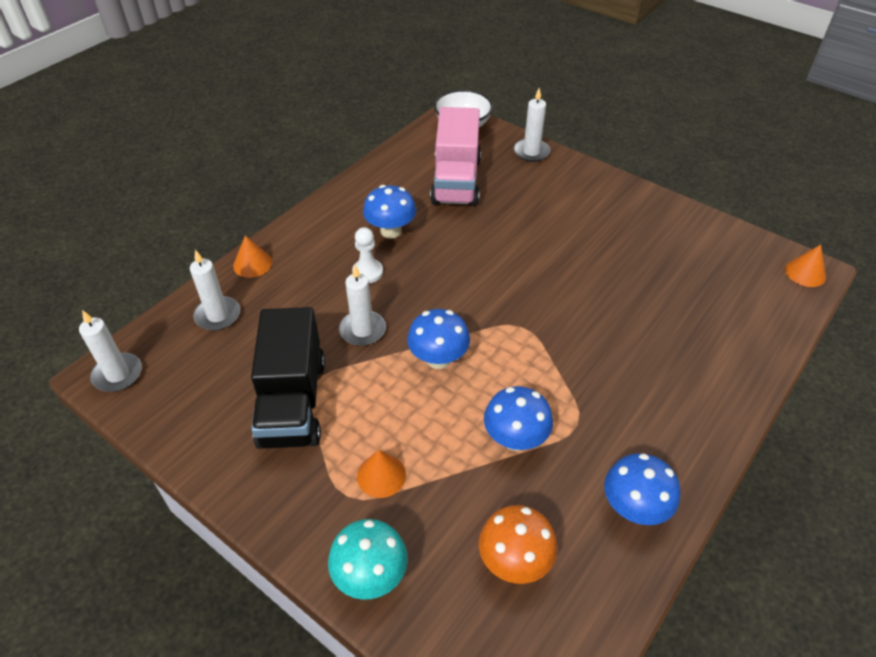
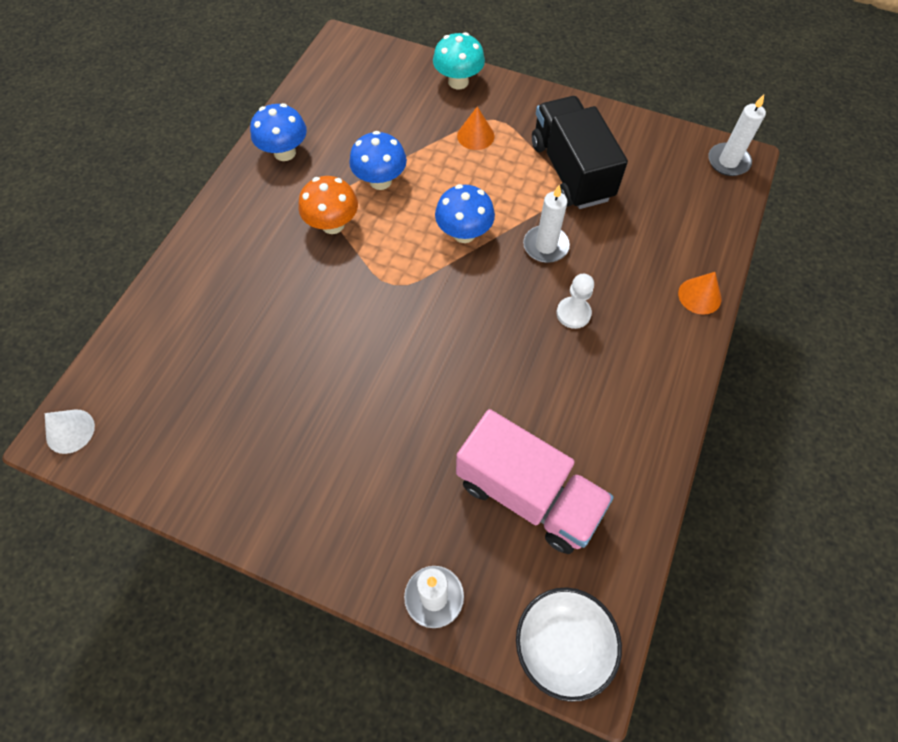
camera: 165 degrees right, 15 degrees up
white candle [190,250,240,331] -> none
blue mushroom [363,185,416,239] -> none
pink truck [430,107,481,206] -> pink truck turned 135 degrees clockwise [456,409,614,554]
orange mushroom [479,505,557,584] -> orange mushroom moved to [298,176,358,234]
orange cone [785,245,826,287] -> white cone [45,409,95,454]

